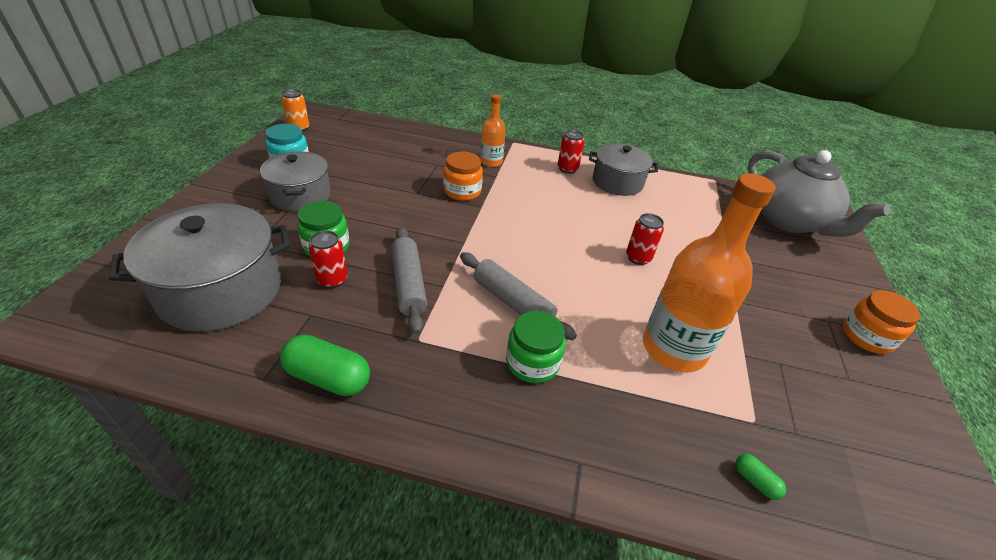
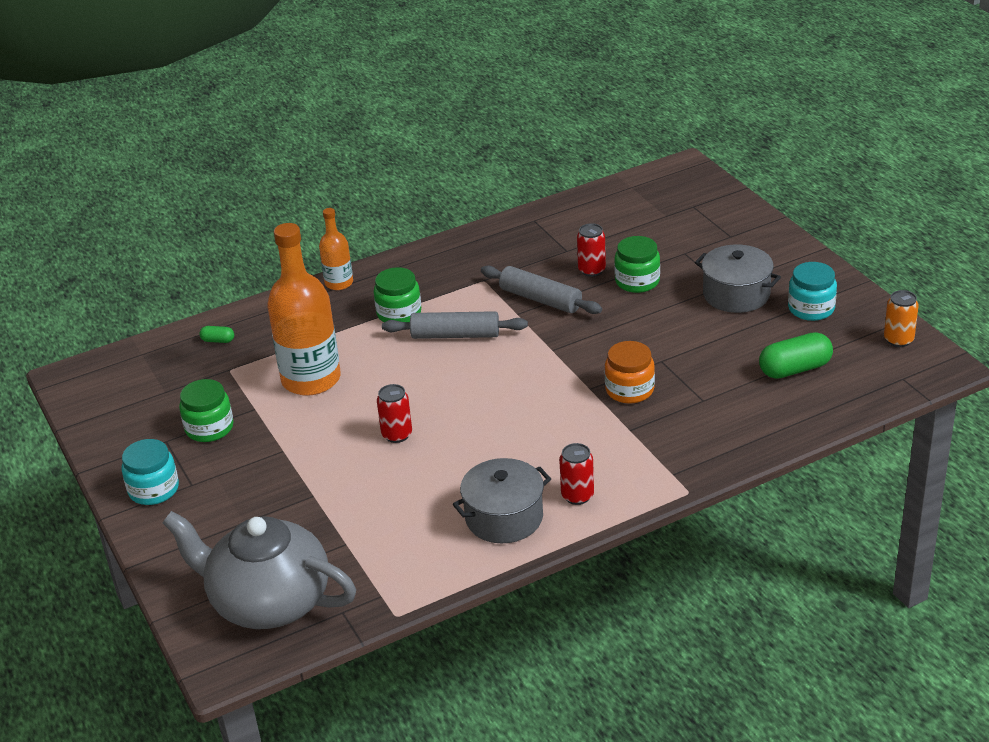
camera: 145 degrees right, 5 degrees down
grey pot [109,204,290,332] -> none
green capsule [280,335,370,396] -> green capsule moved to [759,332,833,379]
orange bottle [480,94,506,167] -> orange bottle moved to [319,208,353,290]
orange jar [843,290,920,354] -> turquoise jar [122,439,179,505]
none -> green jar [179,379,234,442]

